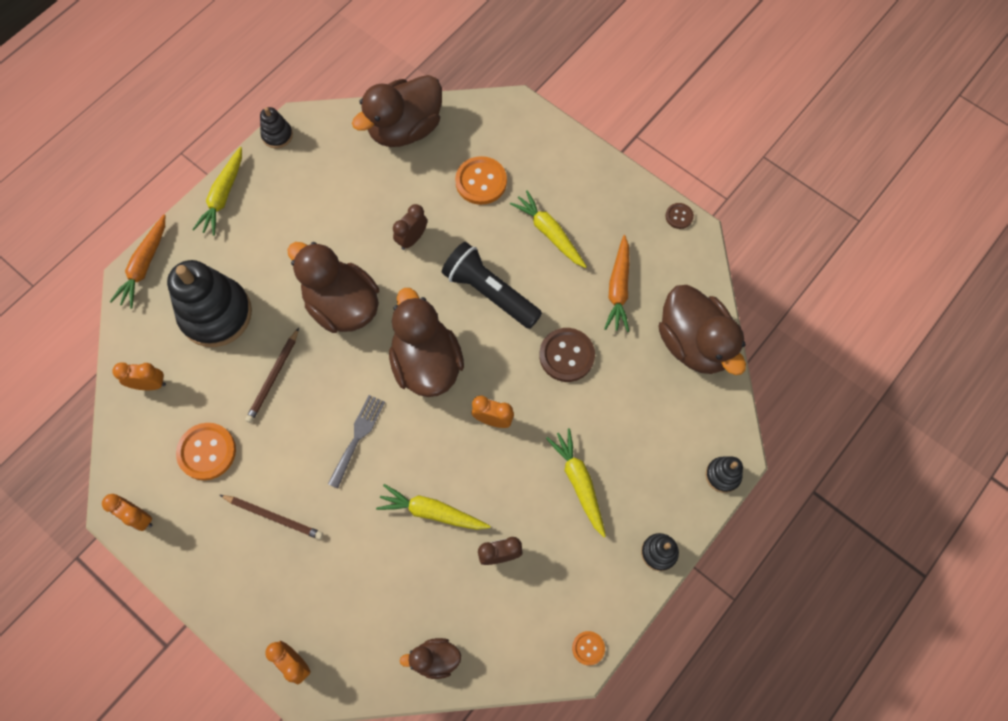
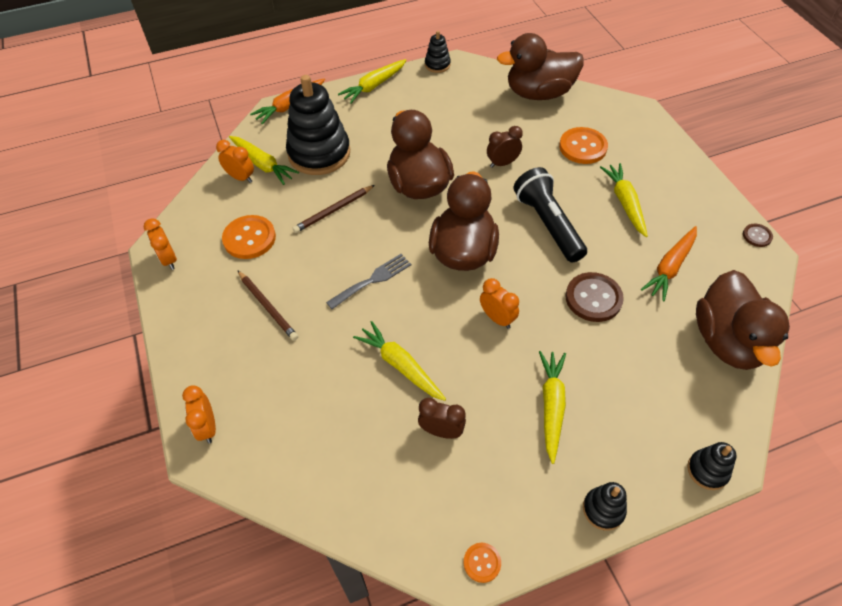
camera: 30 degrees right, 15 degrees down
brown duck [400,638,461,679] -> none
none -> yellow carrot [229,136,299,185]

